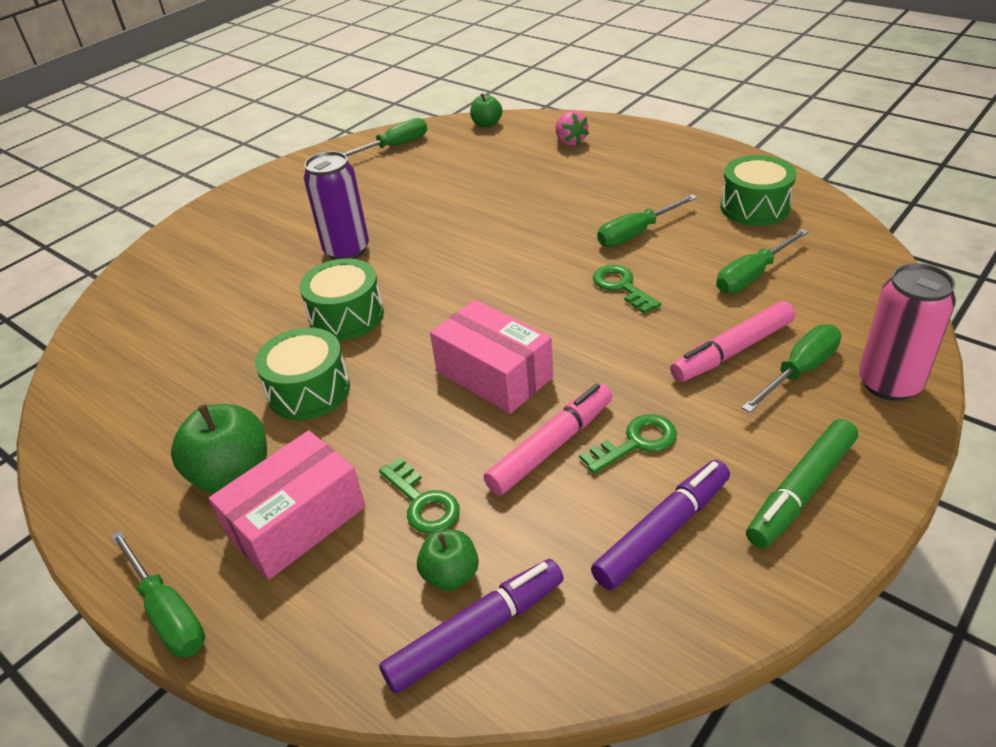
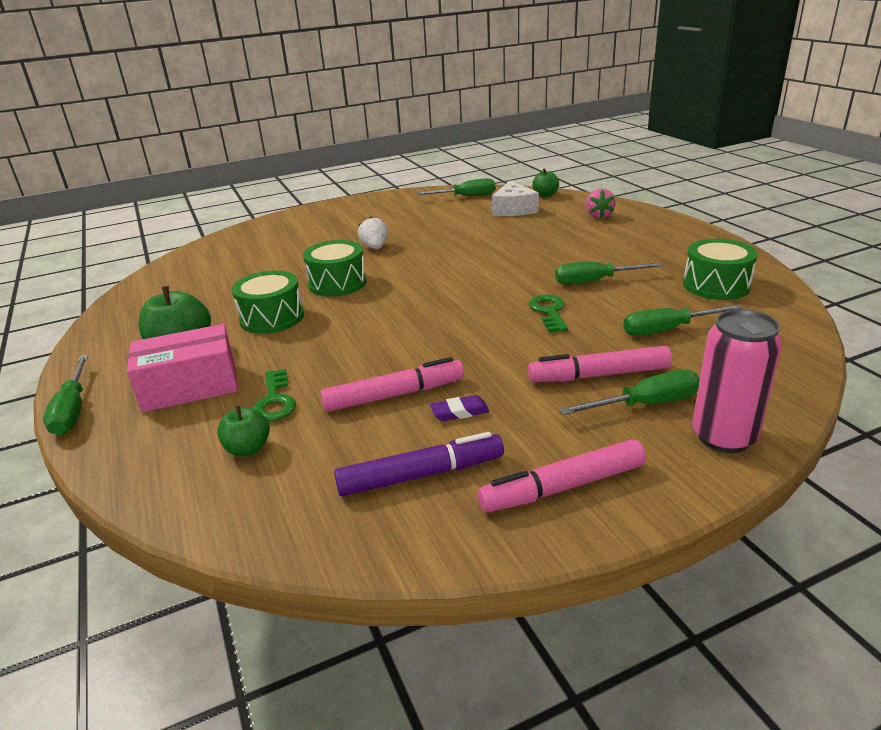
camera: 25 degrees right, 10 degrees down
purple can [303,151,369,260] -> white strawberry [358,216,388,249]
purple marker [379,559,564,693] -> none
pink box [430,300,553,414] -> none
green key [579,414,677,474] -> purple eraser [430,395,490,421]
green marker [746,419,858,548] -> pink marker [477,439,646,513]
none -> white cheese [492,180,539,216]

